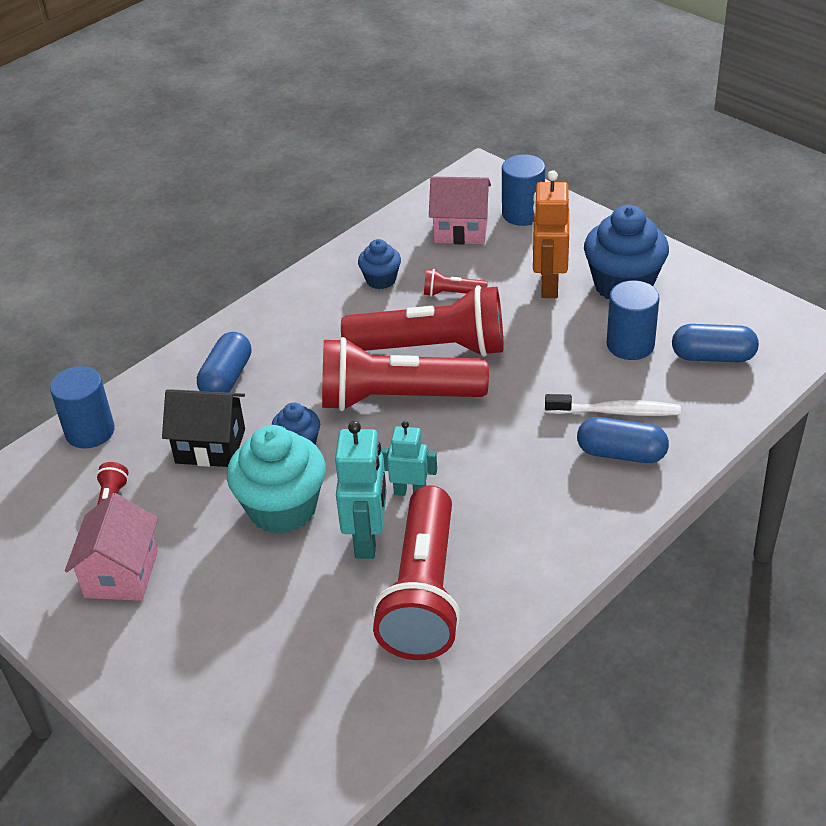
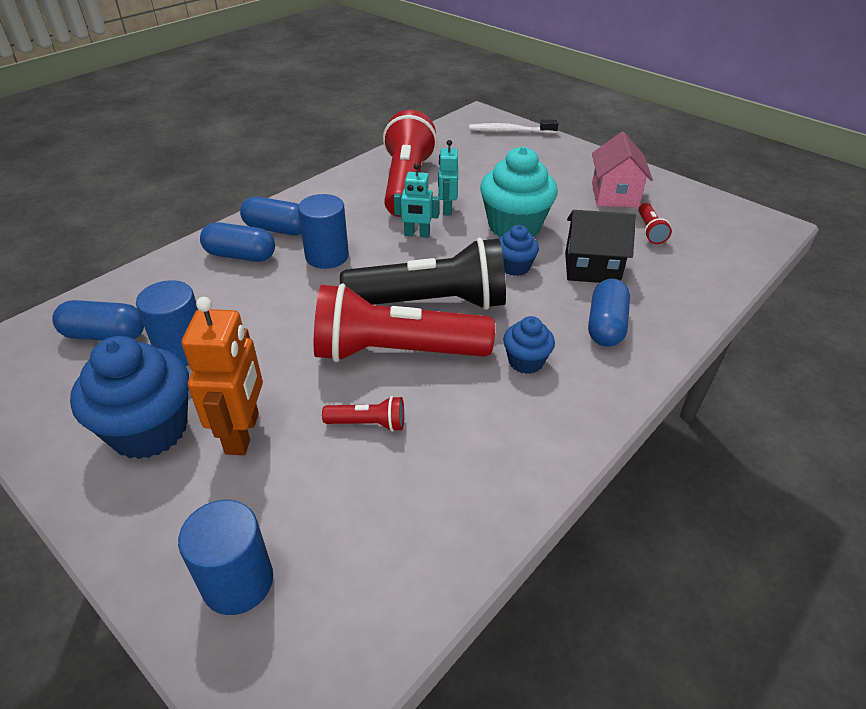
camera: 175 degrees right, 0 degrees up
blue cylinder [50,366,115,449] -> blue cylinder moved to [298,194,349,269]
red flashlight [322,337,489,411] -> black flashlight [340,238,506,310]
turquoise robot [335,421,387,559] -> turquoise robot [438,140,458,216], size x0.62
blue cupcake [358,239,401,289] -> blue cupcake moved to [503,316,555,374]
pink house [429,176,491,245] -> none
white toothbrush [545,394,681,416] -> white toothbrush moved to [469,120,559,134]
none -> blue capsule [240,197,302,235]

